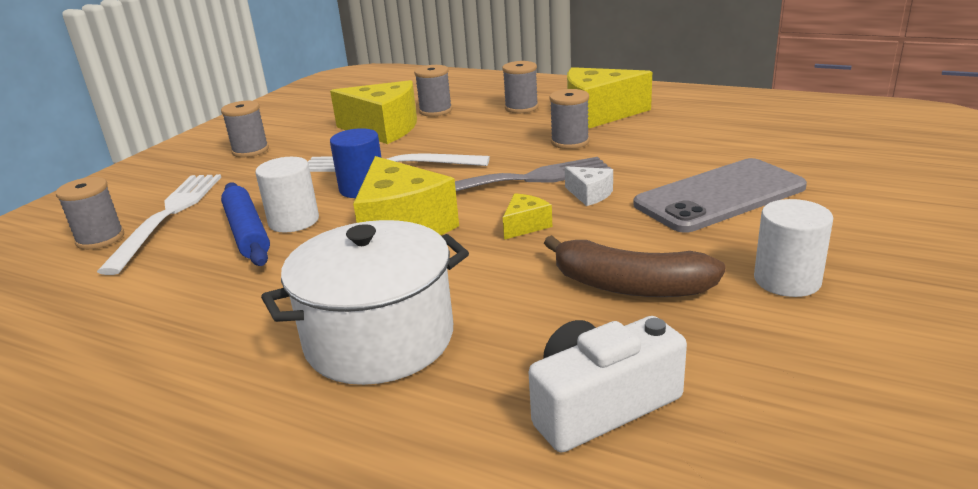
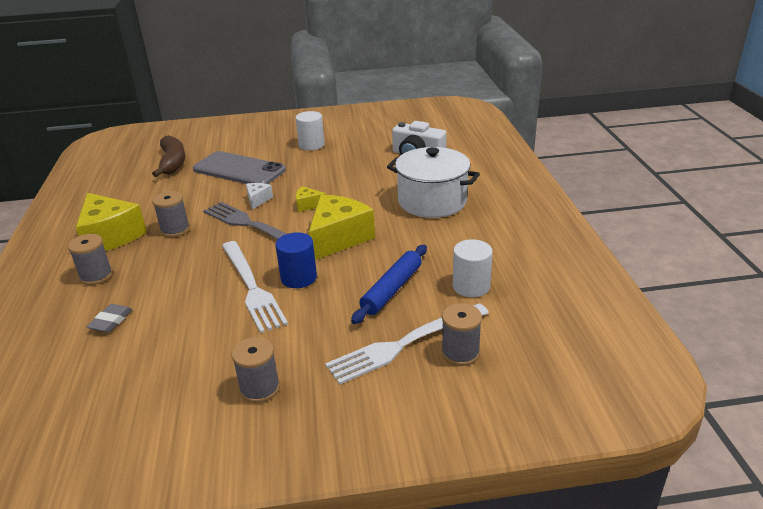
camera: 125 degrees left, 5 degrees up
white cylinder [255,157,319,232] -> white cylinder moved to [453,239,493,297]
yellow cheese [330,80,417,144] -> none
grey spool [414,65,452,117] -> grey eraser [87,304,132,333]
brown banana [544,235,726,297] -> brown banana moved to [152,135,185,177]

